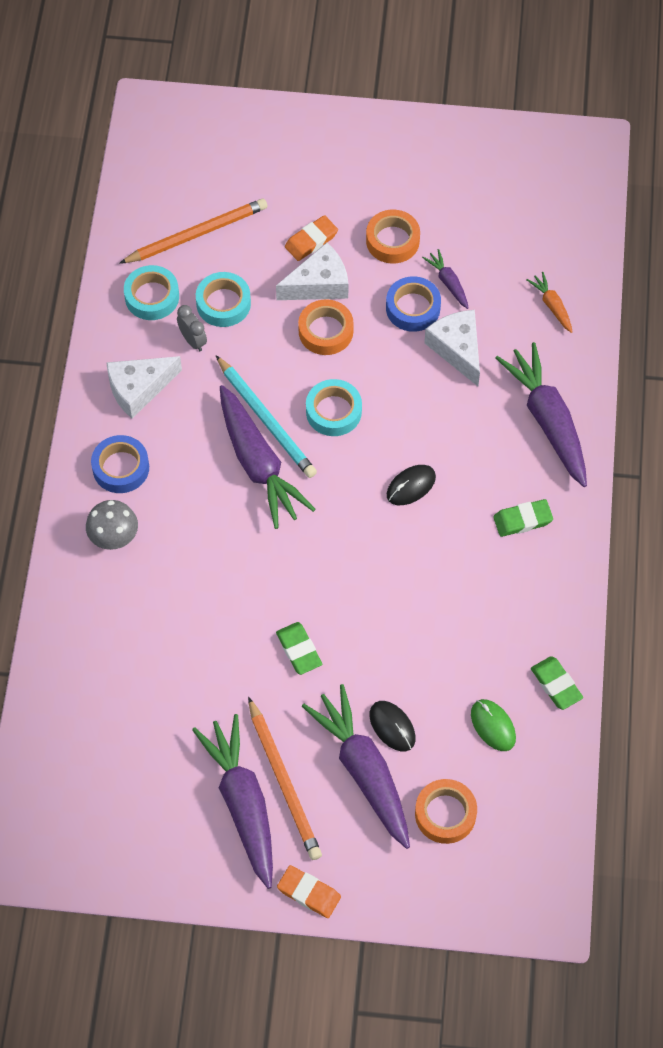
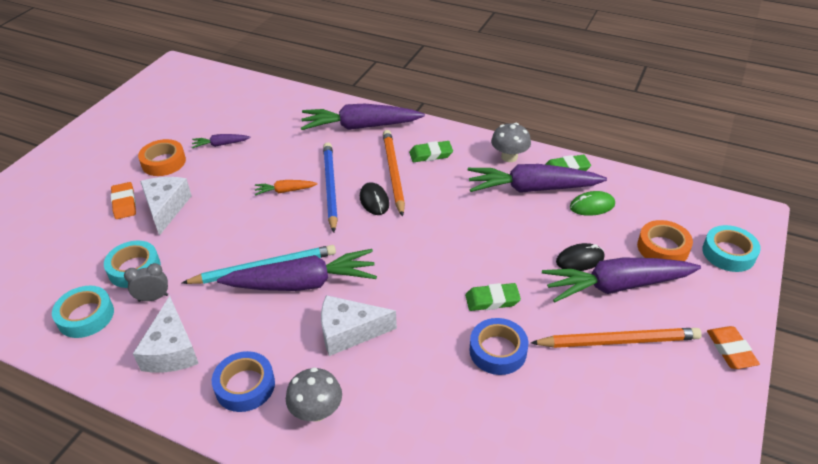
camera: 70 degrees left, 20 degrees down
orange pencil [119,198,267,264] -> orange pencil moved to [383,130,405,217]
purple carrot [192,714,273,889] -> purple carrot moved to [468,164,607,193]
orange eraser [277,865,341,918] -> orange eraser turned 60 degrees counterclockwise [707,326,760,369]
orange tape [298,299,354,355] -> none
turquoise tape [306,379,362,436] -> turquoise tape moved to [702,225,761,272]
blue tape [386,276,441,332] -> blue tape moved to [469,318,528,375]
white cheese [424,310,480,386] -> white cheese moved to [321,295,397,356]
green eraser [493,499,553,537] -> green eraser turned 75 degrees clockwise [409,141,453,162]
orange carrot [527,272,572,333] -> orange carrot moved to [255,180,317,196]
none -> blue pencil [323,142,338,233]
none -> grey mushroom [491,123,531,162]

